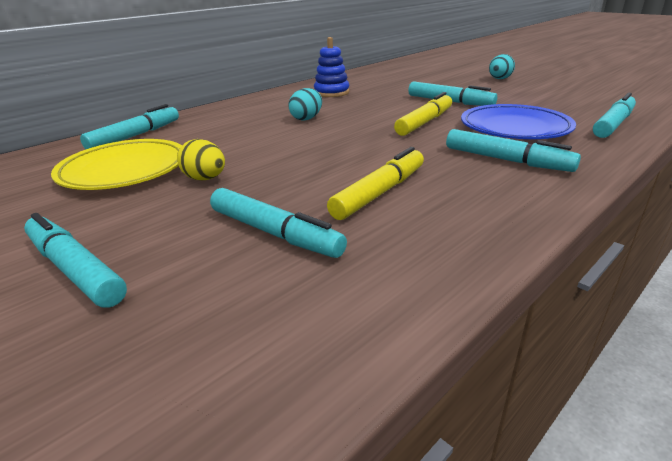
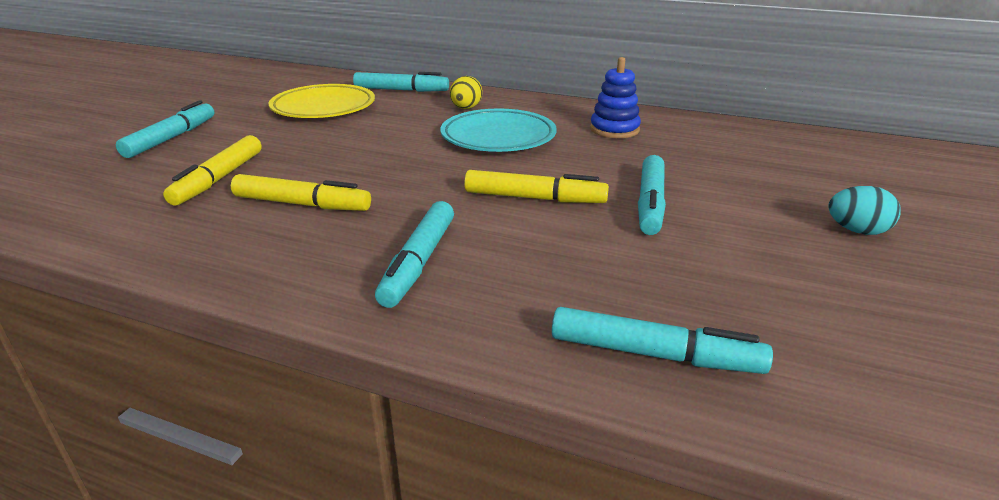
camera: 65 degrees right, 0 degrees up
yellow egg [177,139,225,180] -> yellow egg moved to [450,76,482,109]
turquoise marker [210,188,347,258] -> yellow marker [163,135,262,206]
turquoise egg [288,88,322,120] -> turquoise plate [440,109,557,152]
blue plate [461,104,576,139] -> none

